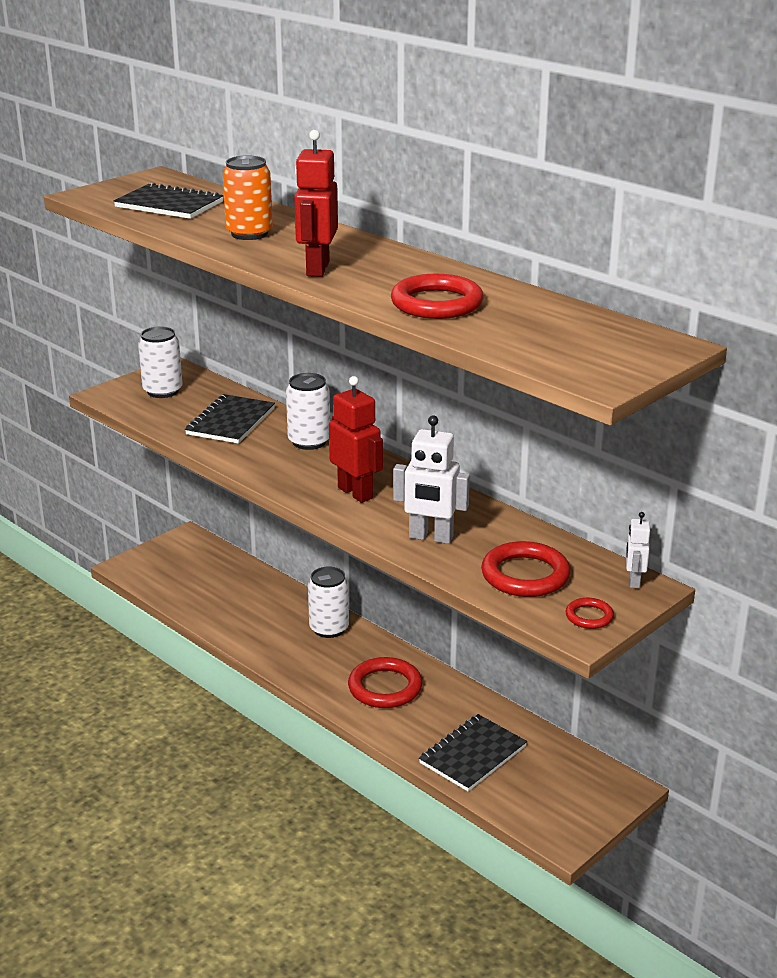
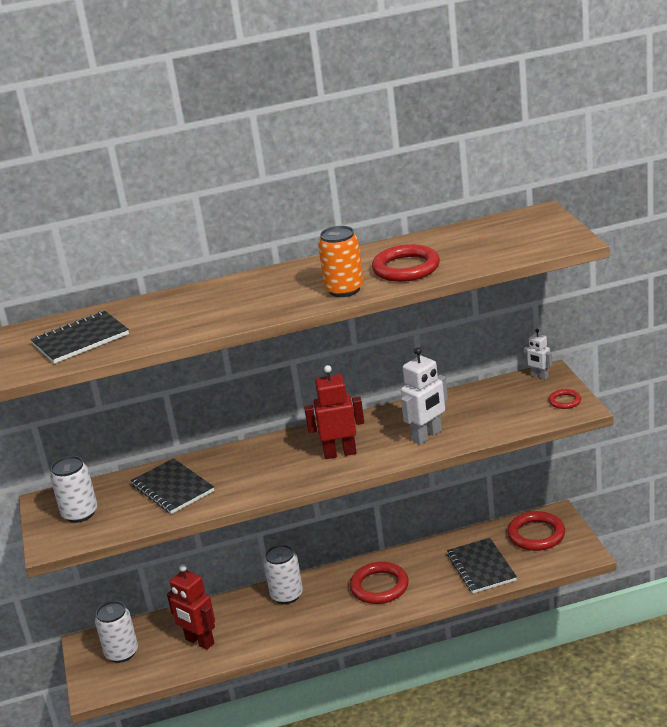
camera: 55 degrees left, 0 degrees up
orange can [223,156,273,240] -> orange can moved to [318,226,364,297]
white can [286,373,330,450] -> white can moved to [95,601,138,663]
red robot [294,130,338,277] -> red robot moved to [167,564,215,650]
red ring [481,541,570,597] -> red ring moved to [507,511,565,551]

